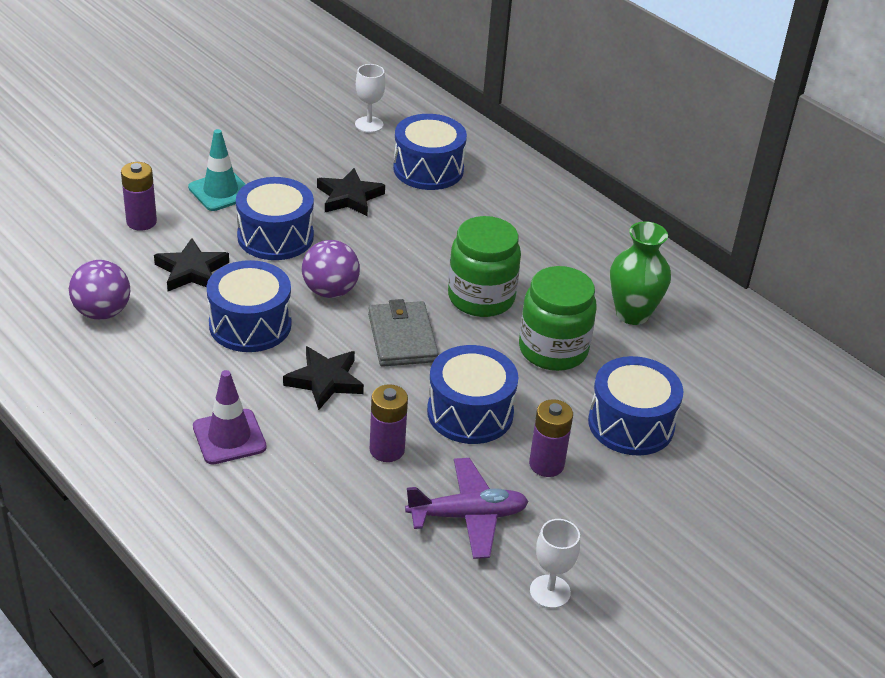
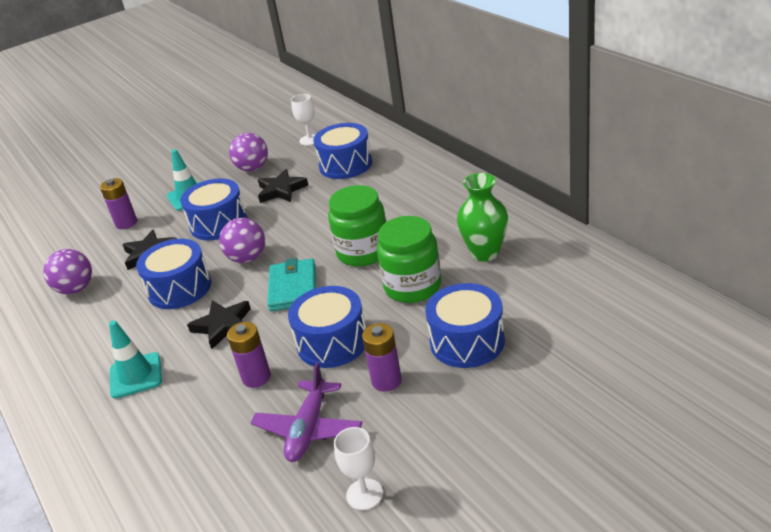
camera: 15 degrees right, 5 degrees down
purple traffic cone [193,370,266,465] -> turquoise traffic cone [109,320,162,399]
grey wallet [368,299,438,367] -> turquoise wallet [267,258,316,311]
purple plane [405,458,529,559] -> purple plane turned 105 degrees clockwise [251,362,363,462]
none -> purple ball [229,133,268,171]

